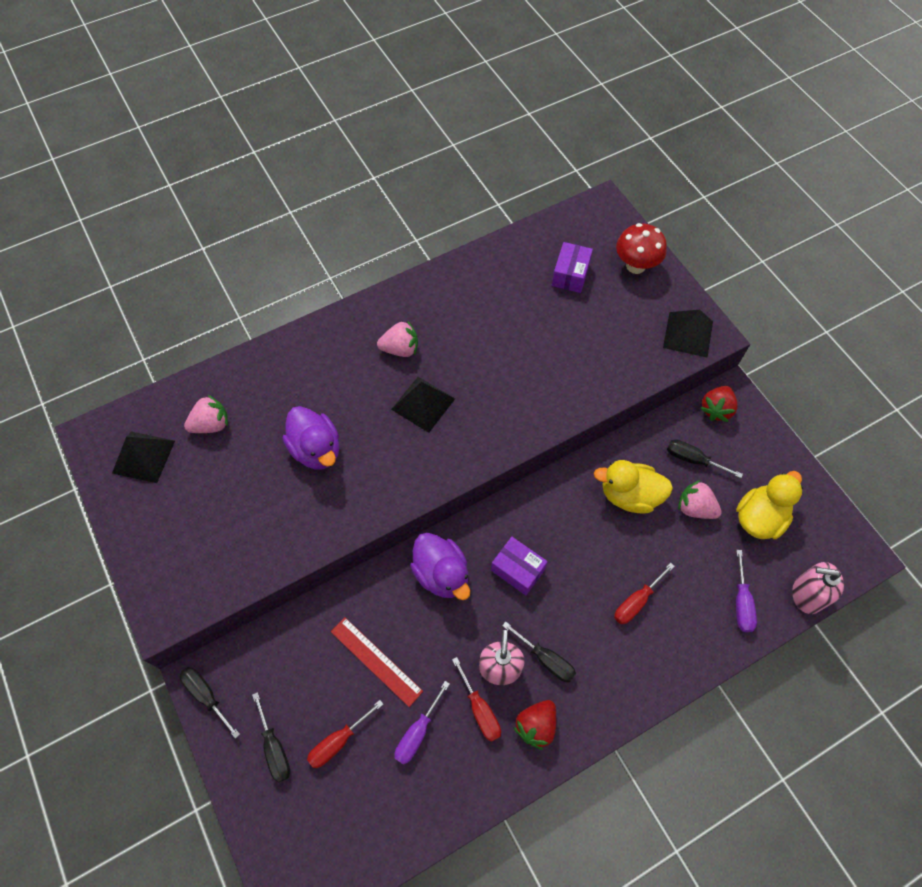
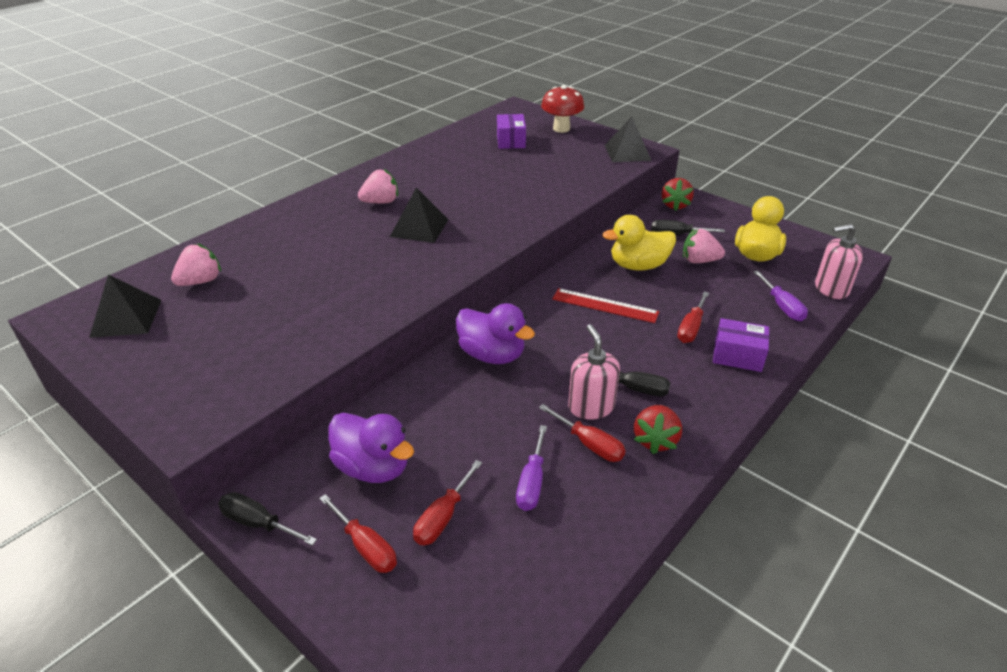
camera: 20 degrees left, 25 degrees down
black screwdriver [252,692,290,782] -> red screwdriver [319,494,397,573]
purple duck [283,406,340,470] -> purple duck moved to [328,413,414,483]
red ruler [331,617,423,707] -> red ruler moved to [552,288,659,323]
purple box [491,537,548,595] -> purple box moved to [713,318,769,372]

